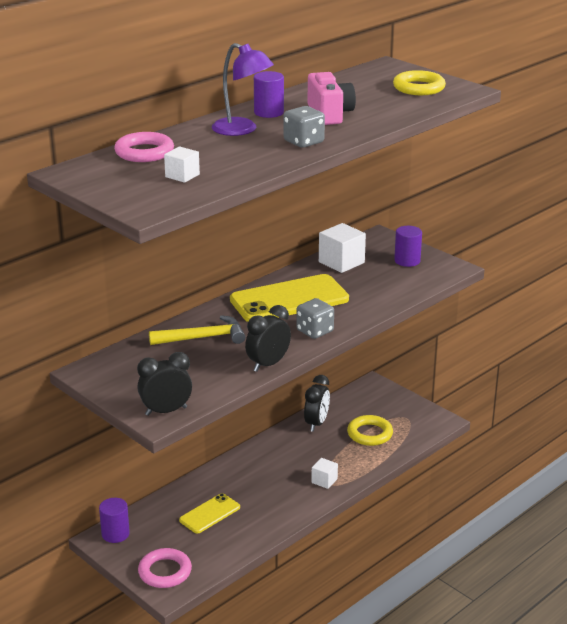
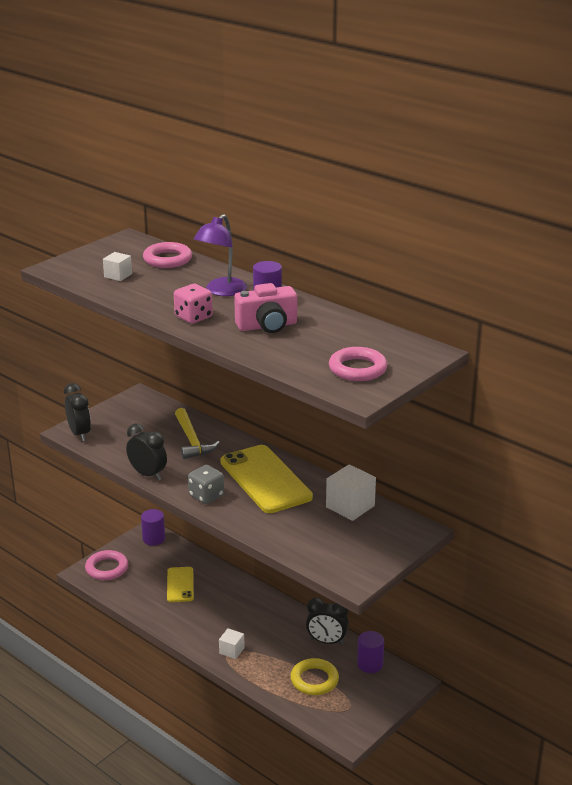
camera: 85 degrees right, 0 degrees up
yellow phone [179,493,240,534] -> yellow phone turned 45 degrees clockwise [167,567,194,602]
grey dice [284,106,325,148] -> pink dice [174,284,213,324]
yellow ring [393,70,446,95] -> pink ring [329,347,387,381]
purple cylinder [394,226,422,267] -> purple cylinder moved to [357,631,384,673]

